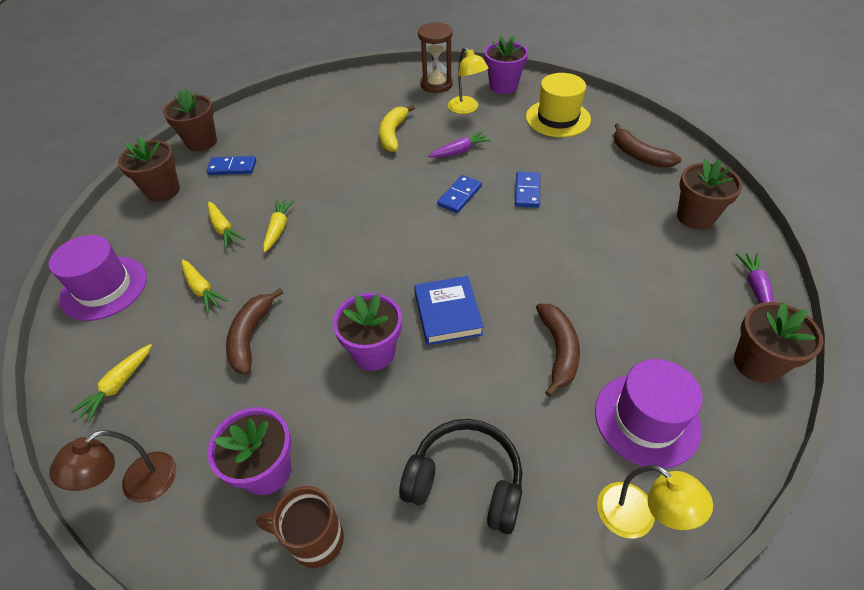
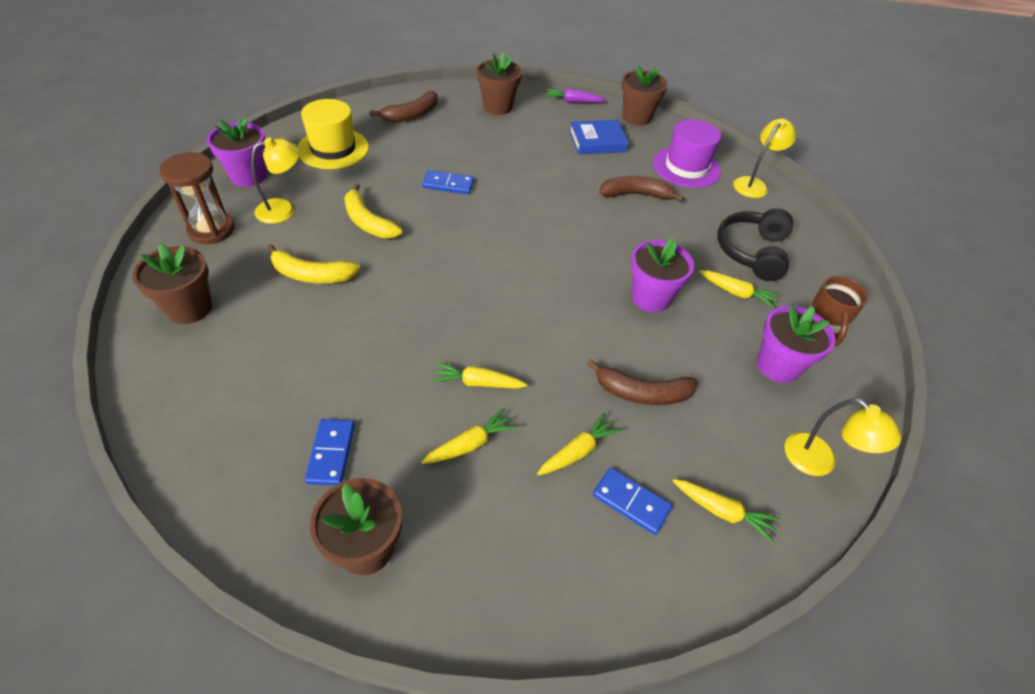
camera: 95 degrees left, 0 degrees up
purple hat [49,235,147,321] -> none
brown lamp [49,430,177,503] -> yellow lamp [785,398,902,476]
brown flower pot [163,89,217,151] -> brown flower pot moved to [132,243,212,324]
blue book [414,276,484,345] -> blue book moved to [569,120,629,154]
purple carrot [428,131,491,158] -> yellow banana [344,183,403,238]
blue domino [437,175,482,213] -> blue domino moved to [593,468,672,535]
none -> yellow carrot [699,270,780,309]

